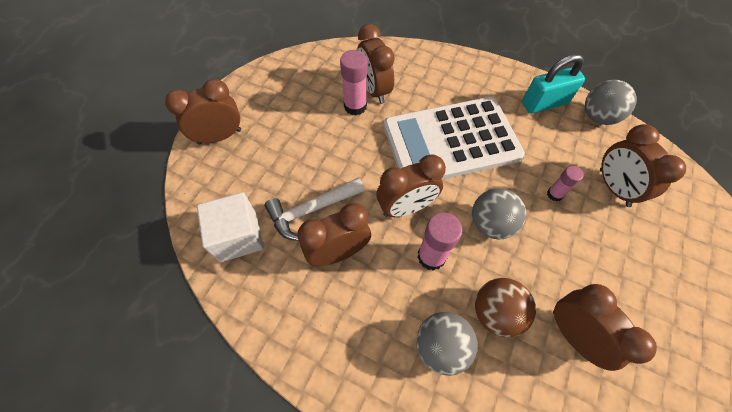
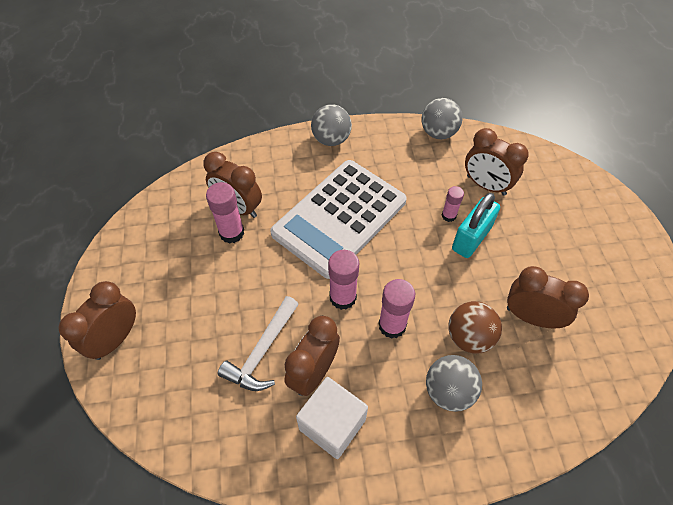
camera: 35 degrees left, 5 degrees down
white cube [197,192,264,262] -> white cube moved to [296,377,368,459]
brown clock [376,154,446,217] -> pink glue stick [328,250,359,310]
grey ball [472,188,526,239] -> grey ball moved to [311,104,352,146]
turquoise padlock [522,54,585,113] -> turquoise padlock moved to [452,193,500,258]

